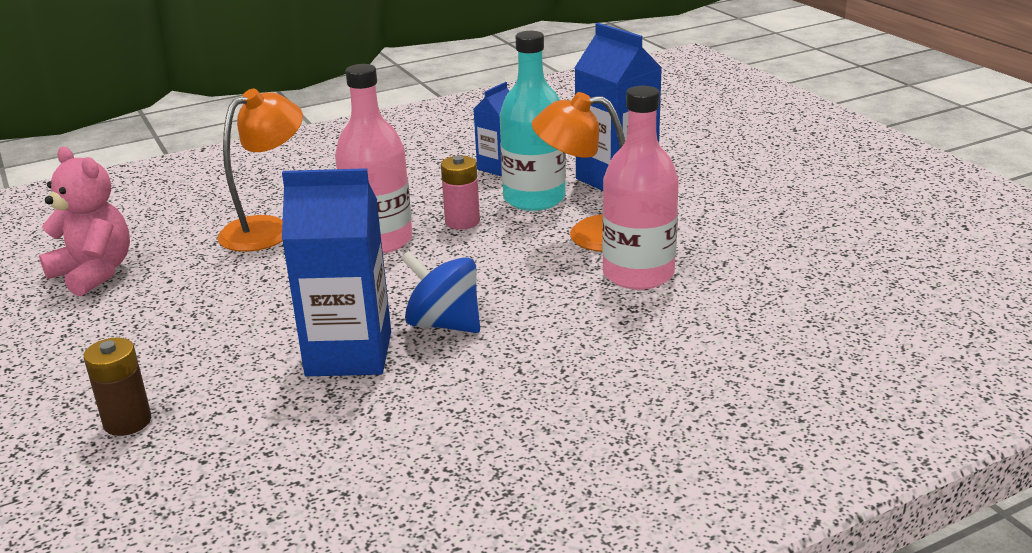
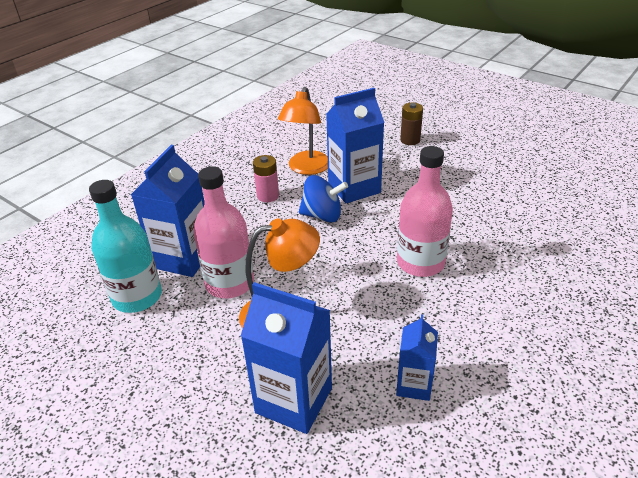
camera: 155 degrees right, 10 degrees up
pink teddy bear [39,147,130,296] -> none
orange lamp [217,89,303,252] -> orange lamp moved to [278,87,328,175]
pink battery [441,156,480,230] -> pink battery moved to [253,155,279,202]
turquoise bottle [500,31,566,211] -> turquoise bottle moved to [89,180,162,313]
none -> blue carton [131,145,204,277]

